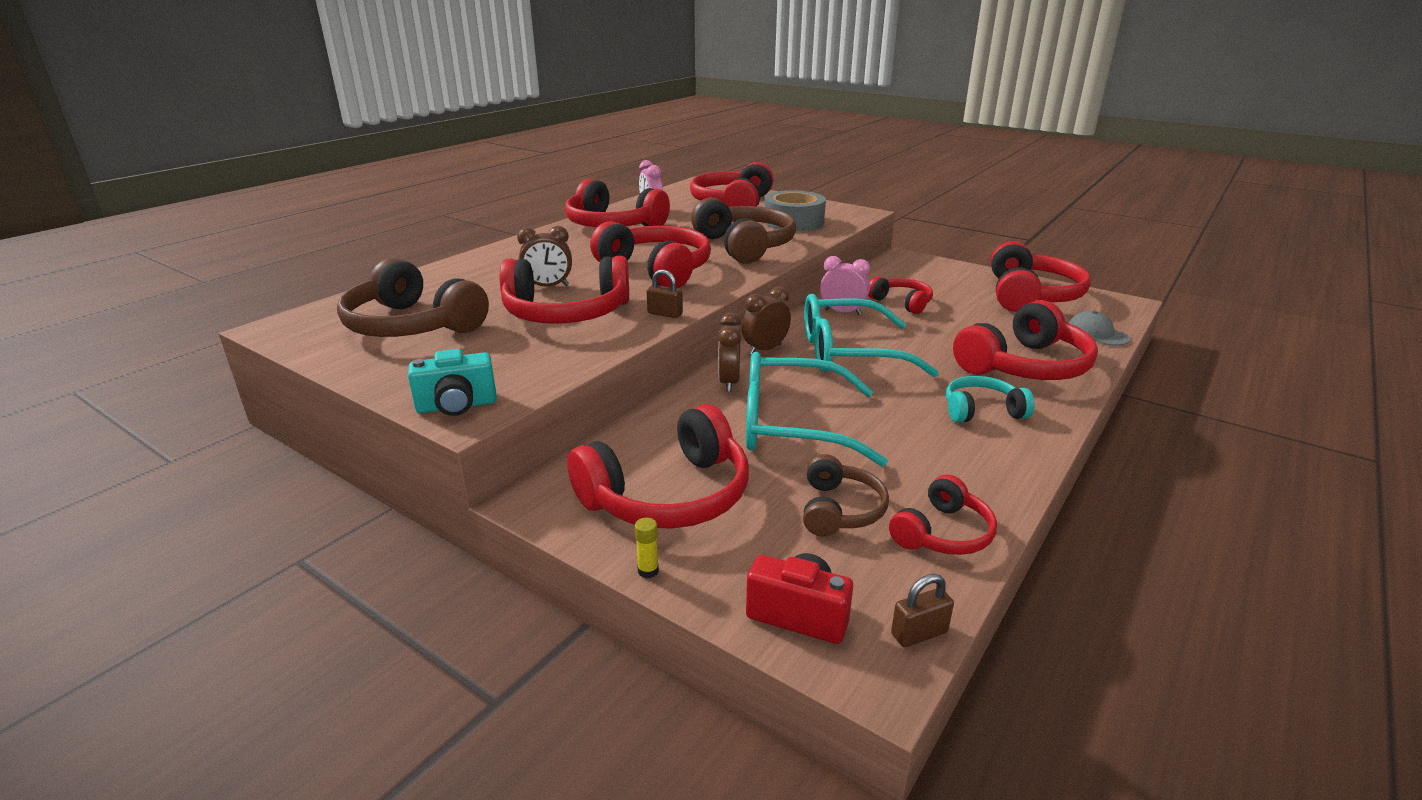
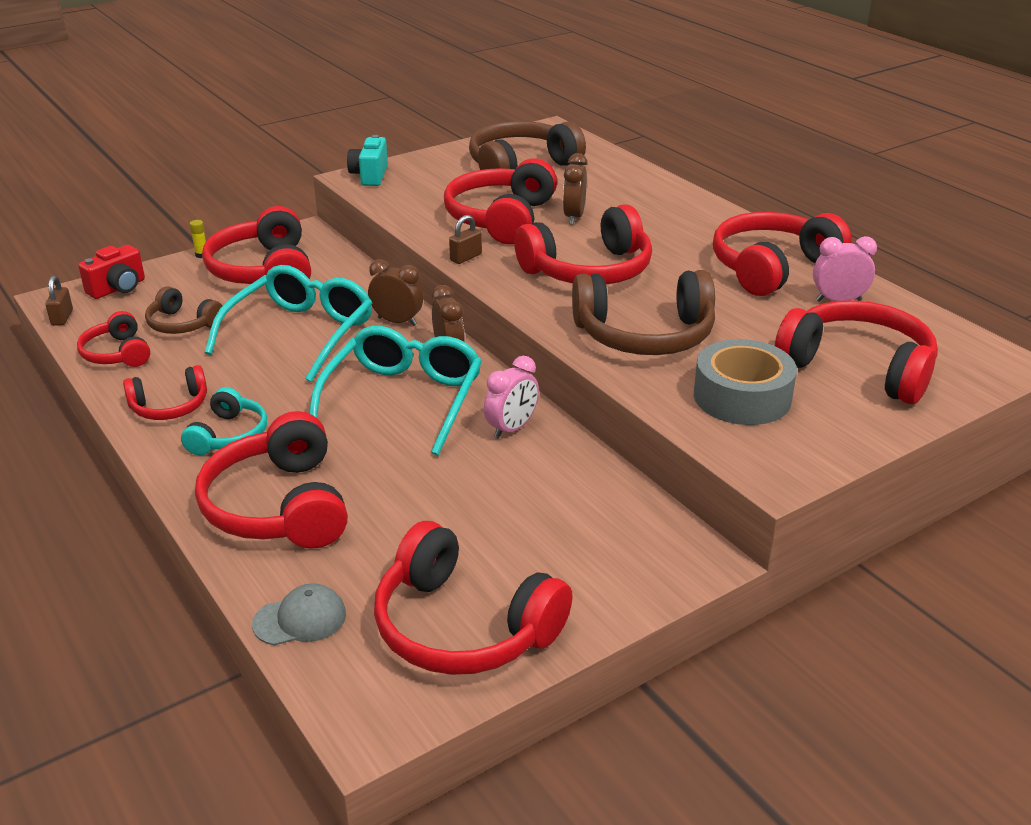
camera: 110 degrees right, 5 degrees up
red headphones [868,276,933,314] -> red headphones moved to [123,365,207,420]

